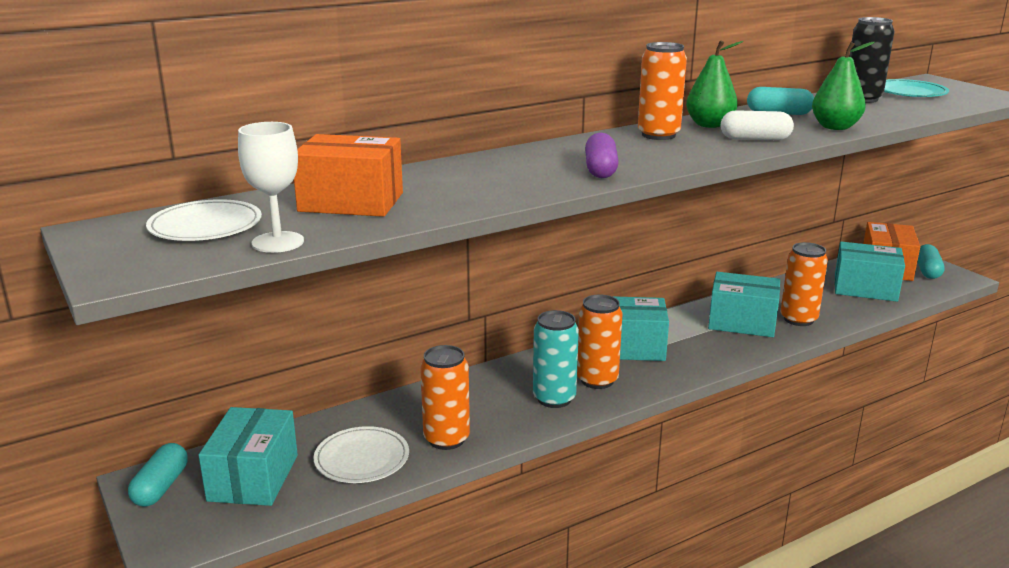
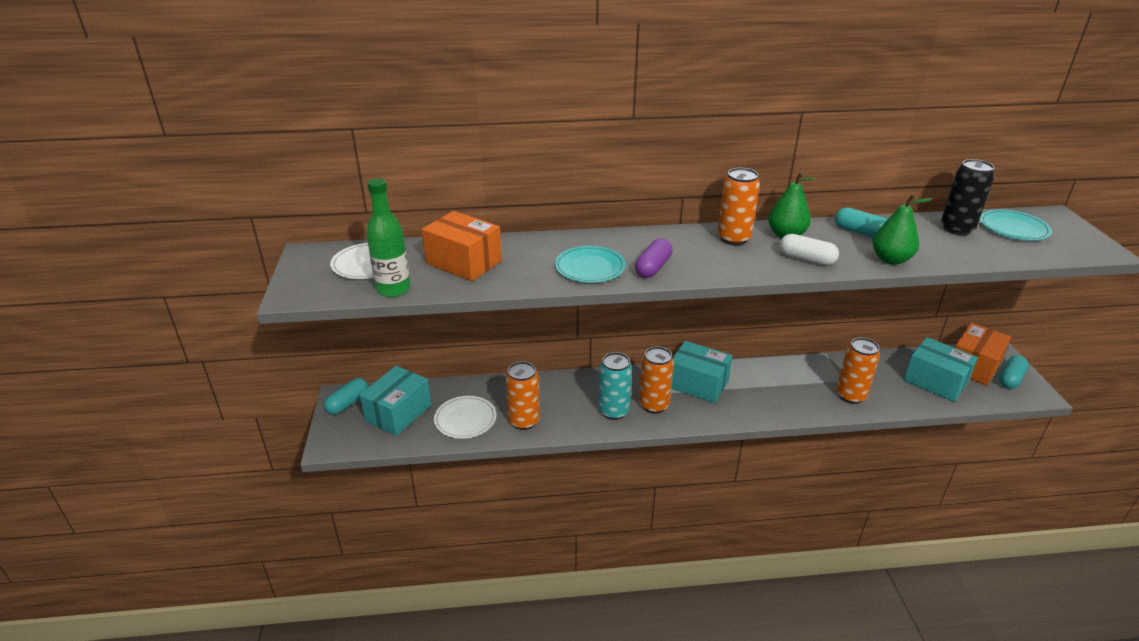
camera: 25 degrees right, 10 degrees up
white goblet [238,122,304,253] -> green bottle [366,178,411,297]
turquoise box [708,272,780,337] -> none
none -> turquoise plate [555,246,626,283]

